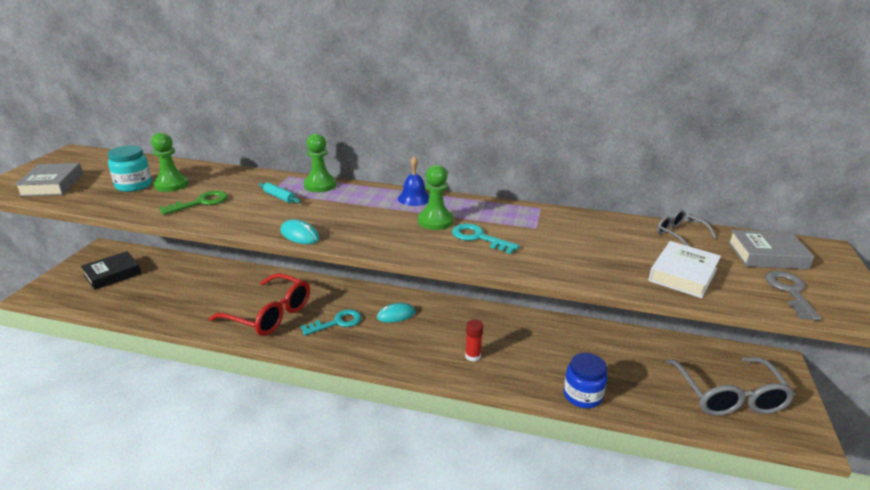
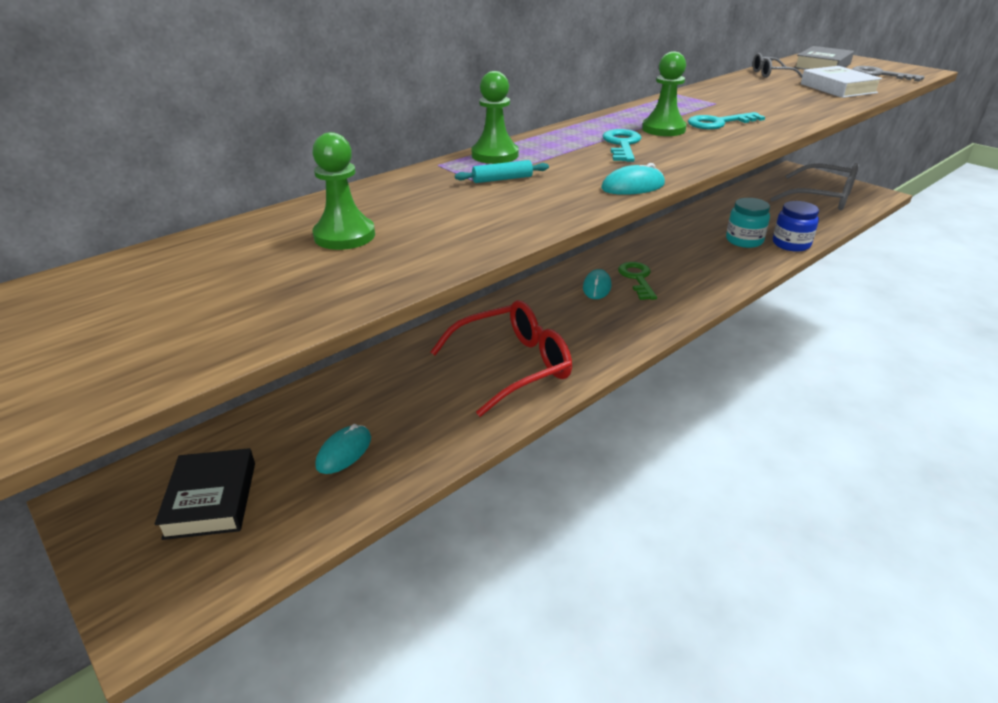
camera: 55 degrees left, 5 degrees up
grey book [15,163,83,197] -> none
turquoise jar [108,145,152,192] -> turquoise jar moved to [726,198,770,248]
green key [159,190,228,215] -> green key moved to [618,262,657,300]
turquoise key [301,309,361,335] -> turquoise key moved to [602,129,641,162]
blue bell [398,156,429,206] -> none
red glue stick [465,319,483,362] -> none
none -> turquoise mouse [315,424,371,474]

